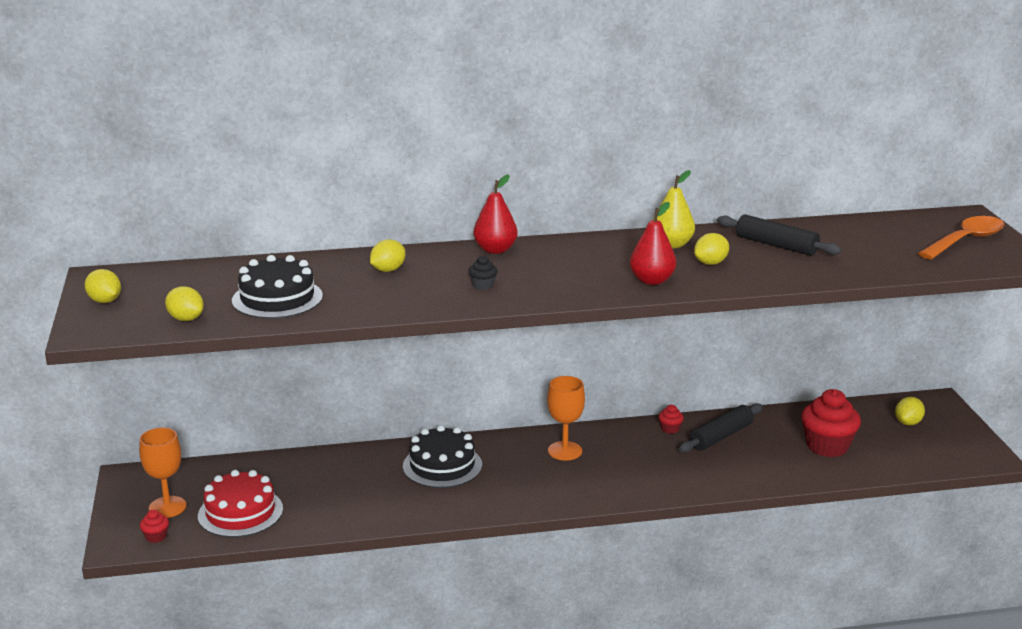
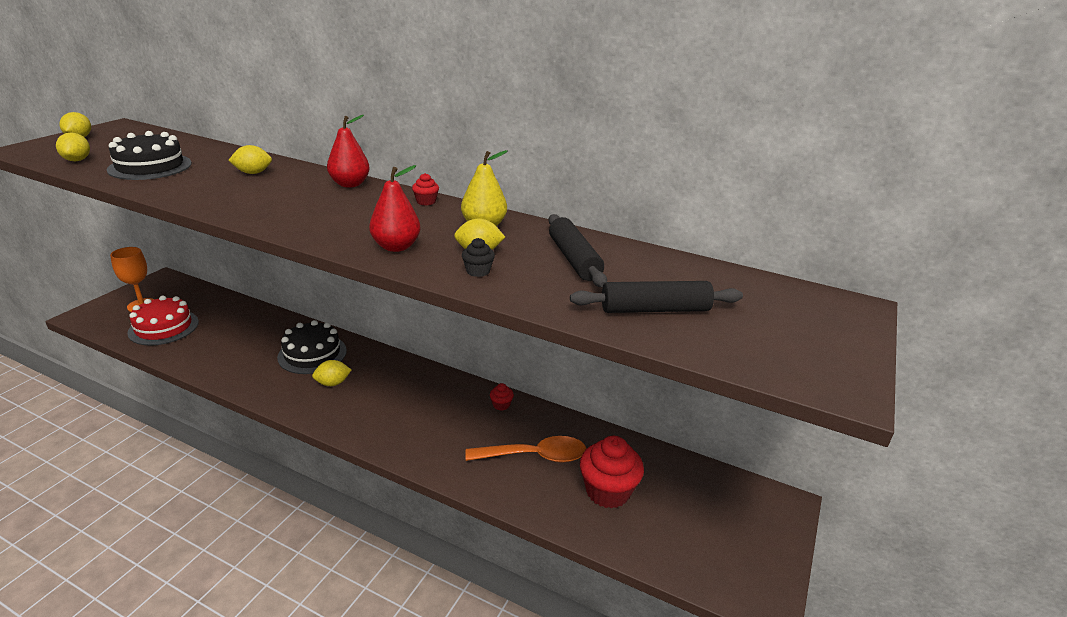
camera: 35 degrees right, 5 degrees up
red cupcake [140,510,169,543] -> red cupcake moved to [412,173,439,205]
black cupcake [468,256,498,290] -> black cupcake moved to [462,238,495,277]
orange goblet [548,376,585,460] -> none
black rolling pin [679,403,763,453] -> black rolling pin moved to [570,281,743,313]
yellow lemon [895,397,925,426] -> yellow lemon moved to [312,360,351,386]
orange spoon [918,216,1004,260] -> orange spoon moved to [465,436,586,463]

